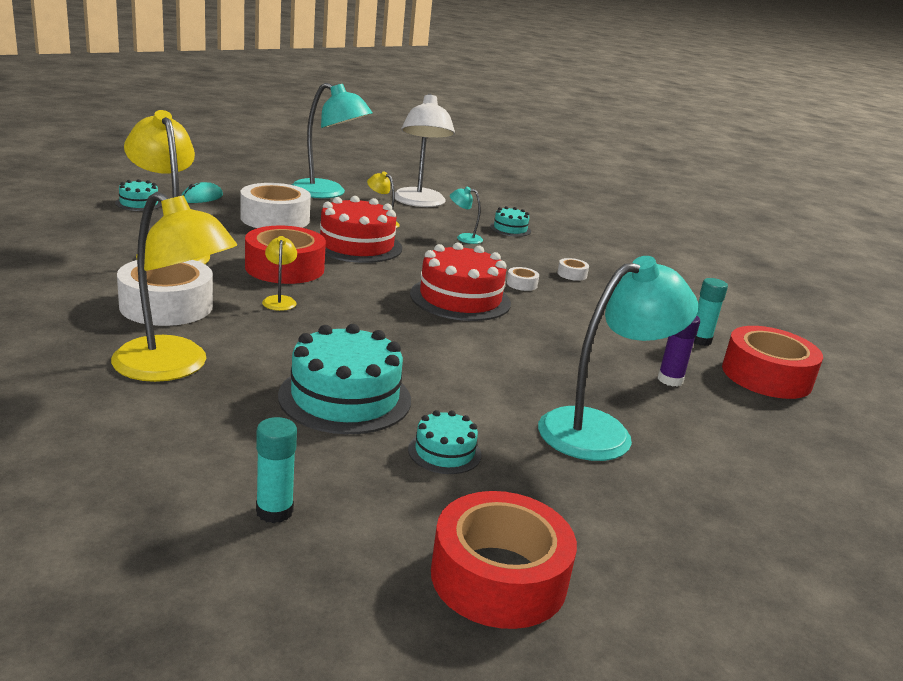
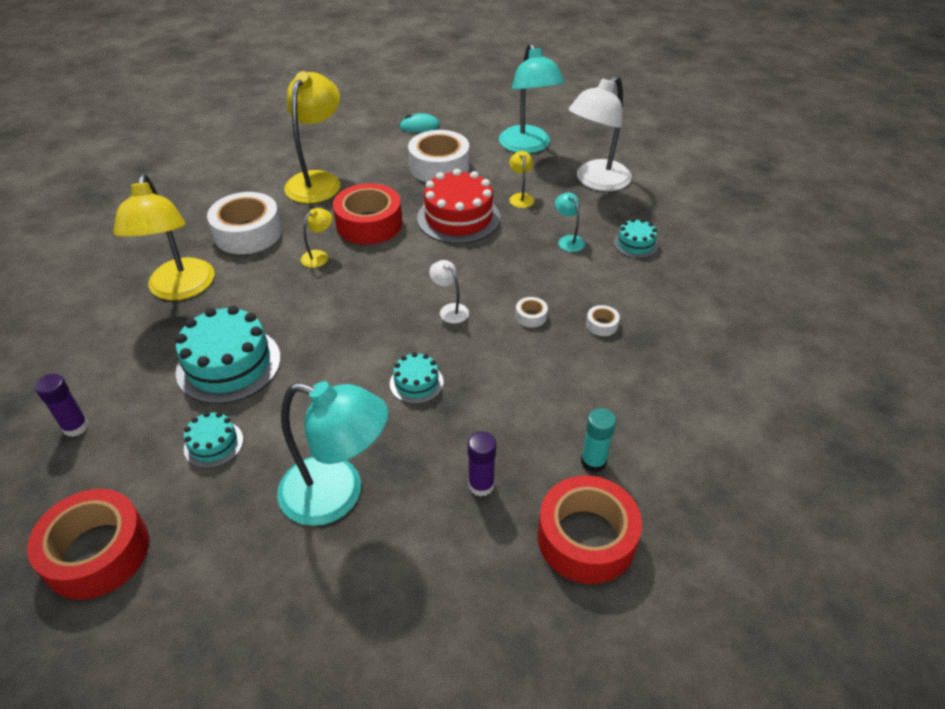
camera: 50 degrees right, 20 degrees up
turquoise cake [115,179,162,211] -> turquoise cake moved to [390,352,444,404]
turquoise glue stick [256,417,297,523] -> purple glue stick [35,374,89,437]
red cake [410,243,511,321] -> white lamp [429,260,469,323]

